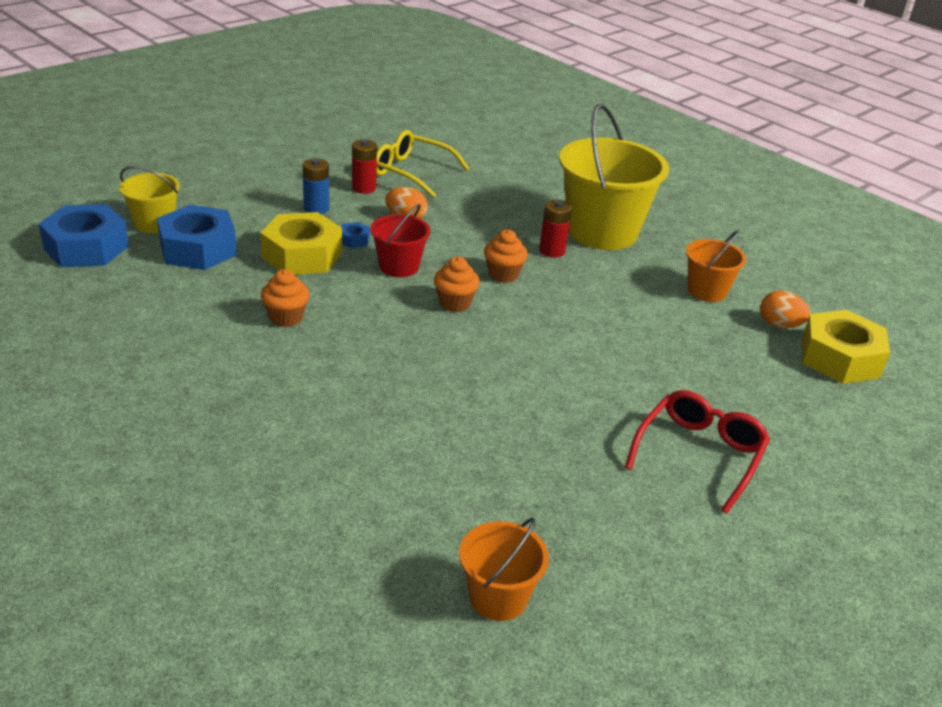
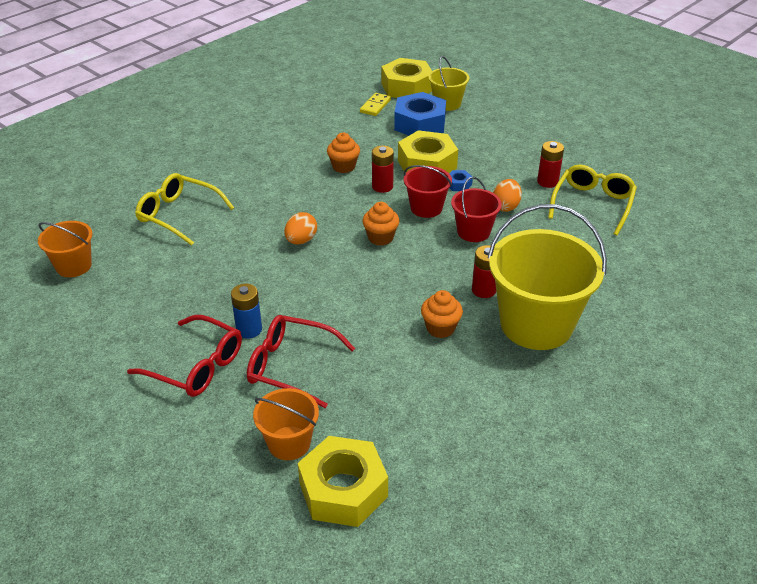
camera: 90 degrees right, 5 degrees up
blue nut [38,204,129,267] -> yellow nut [381,58,432,98]
blue battery [303,158,329,214] -> blue battery moved to [231,284,262,338]
orange cupcake [484,229,528,283] -> orange cupcake moved to [421,290,463,338]
orange bucket [686,230,746,302] -> orange bucket moved to [253,388,319,460]
orange egg [760,291,811,328] -> orange egg moved to [285,212,317,244]
none -> yellow glasses [135,173,234,246]
none -> red glasses [247,315,355,408]
none -> yellow domino [360,93,391,116]
none -> red battery [372,146,394,193]
none -> red bucket [451,177,502,242]

